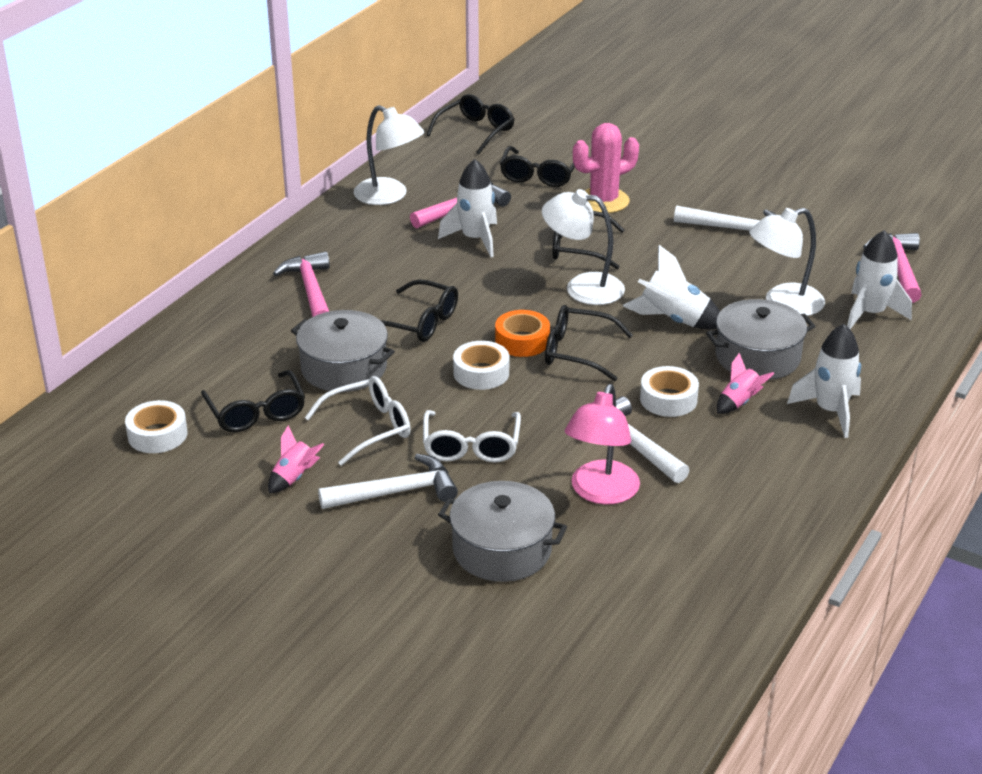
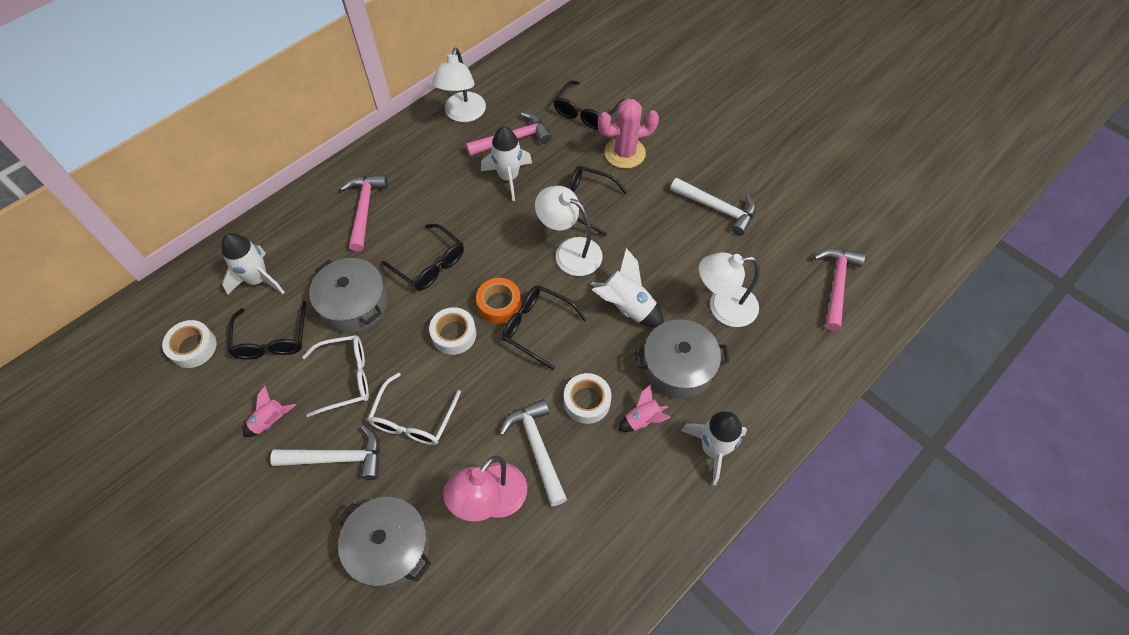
camera: 15 degrees right, 25 degrees up
white lamp [354,105,424,205] -> white lamp turned 45 degrees clockwise [432,48,486,122]
black glasses [426,94,514,154] -> none
white rocket [847,230,912,329] -> white rocket moved to [222,233,285,295]

